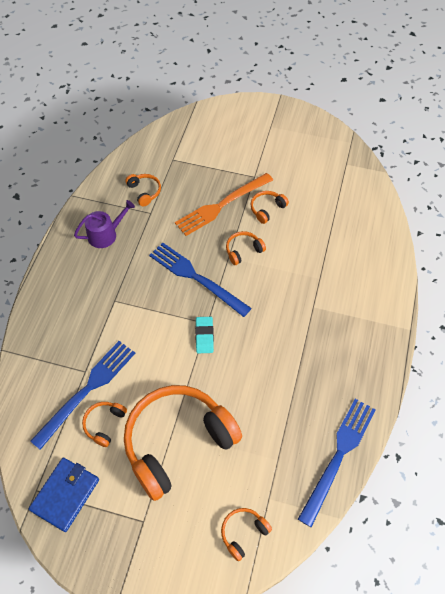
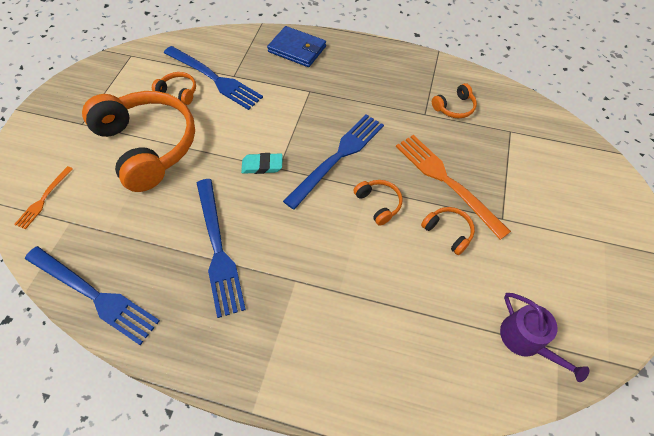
camera: 90 degrees right, 0 degrees up
blue wallet [28,458,99,532] -> blue wallet moved to [267,26,326,67]
purple watering can [74,200,135,248] -> purple watering can moved to [500,293,589,382]
orange headphones [221,508,272,561] -> orange fork [14,166,73,229]
none -> blue fork [197,179,246,318]

